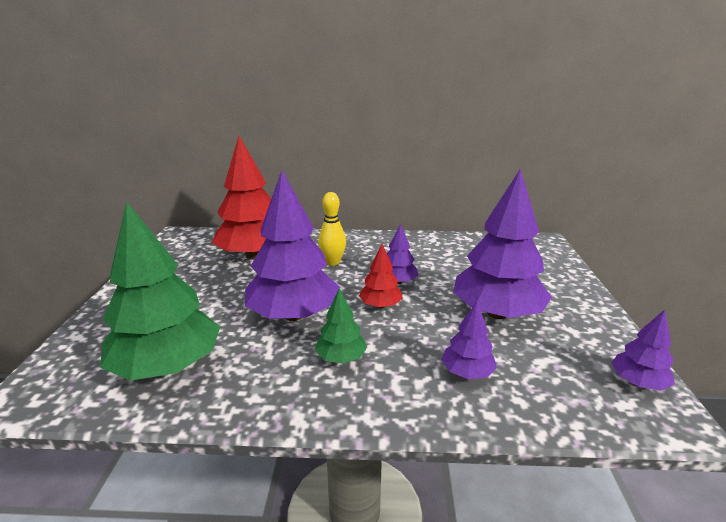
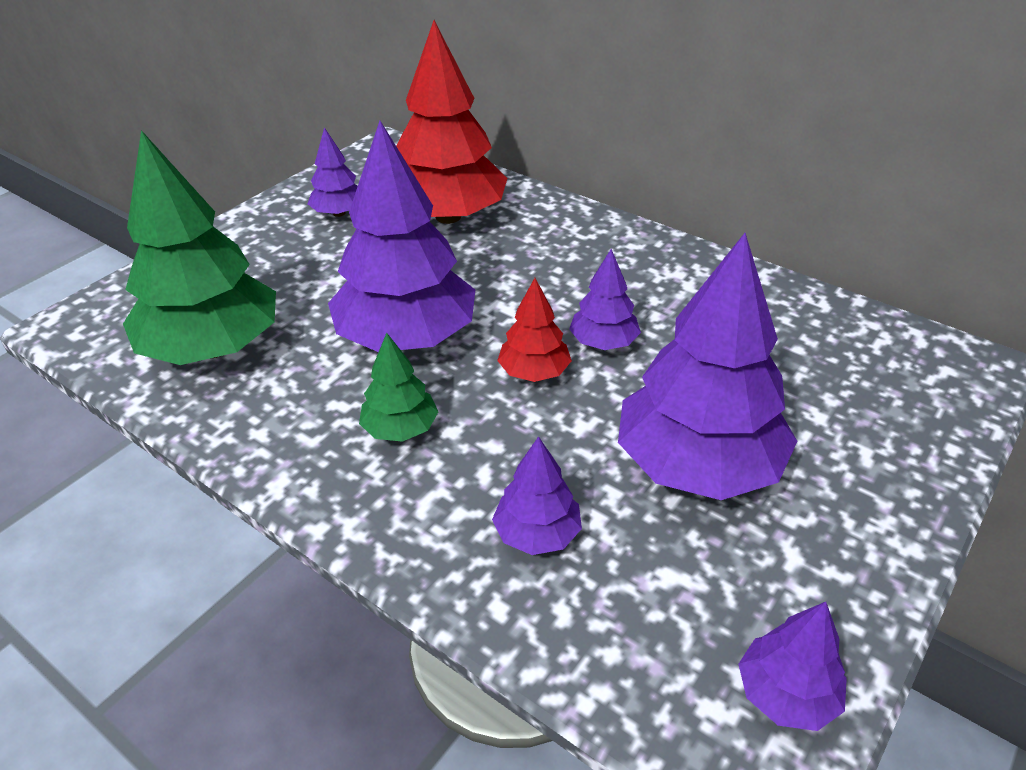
camera: 35 degrees right, 15 degrees up
yellow bowling pin [318,192,346,266] -> none
none -> purple tree [307,127,358,217]

